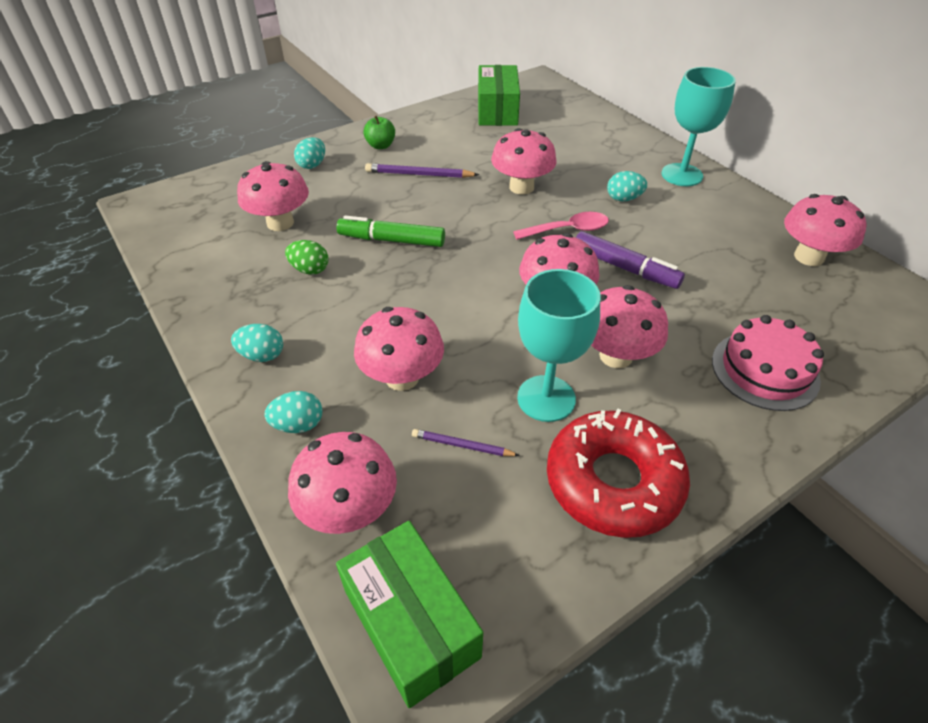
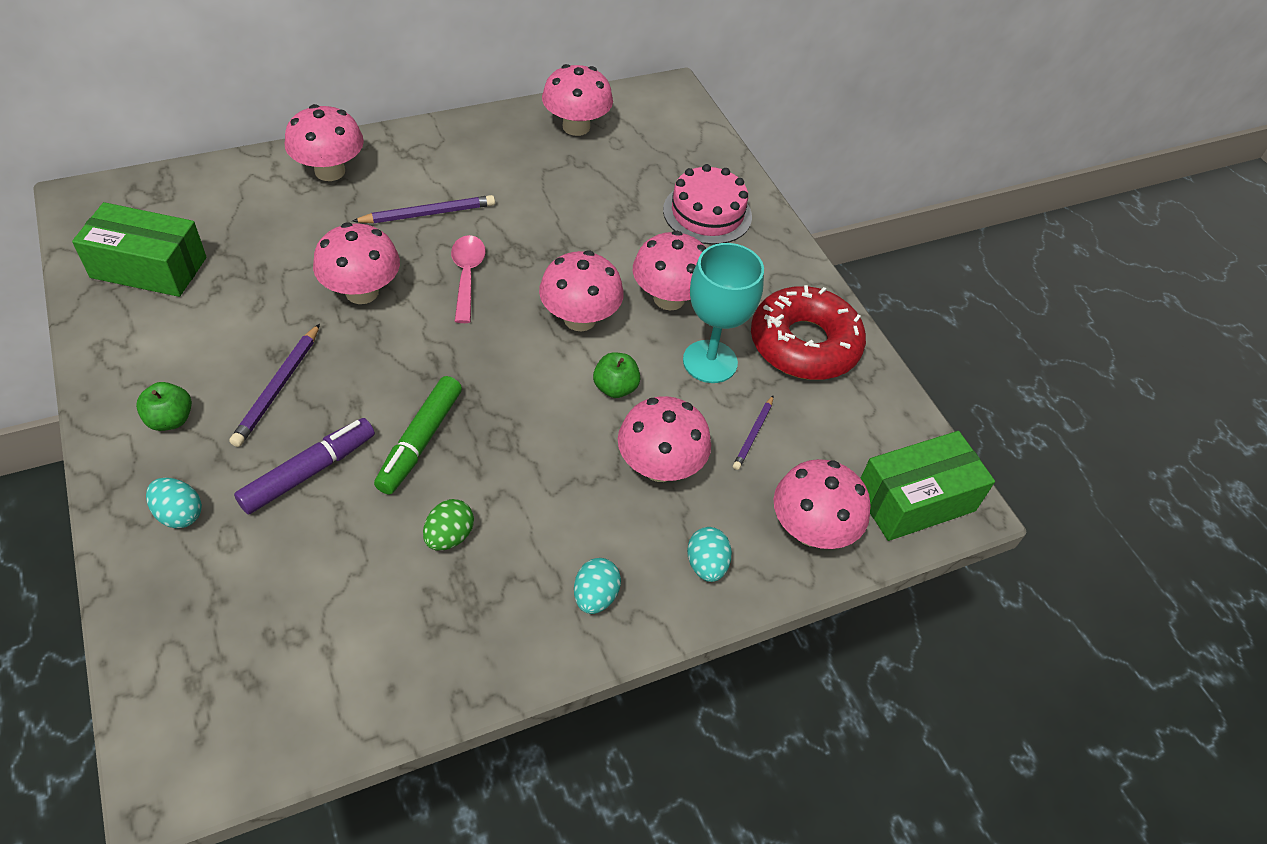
camera: 85 degrees left, 5 degrees up
pink mushroom [237,161,309,231] -> pink mushroom moved to [285,104,364,181]
purple marker [576,231,685,289] -> purple marker moved to [234,418,375,515]
turquoise egg [607,171,647,202] -> purple pencil [352,195,495,223]
turquoise goblet [661,67,736,186] -> none
none -> green apple [593,352,640,398]

